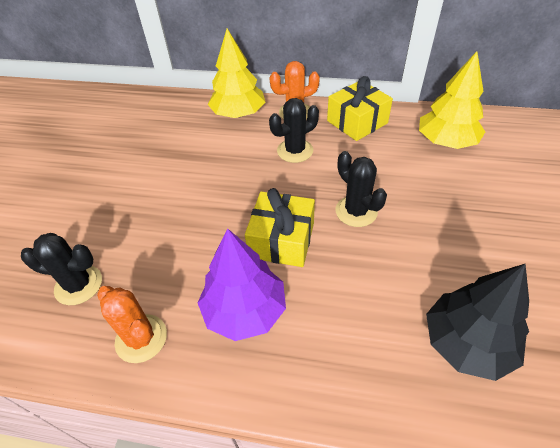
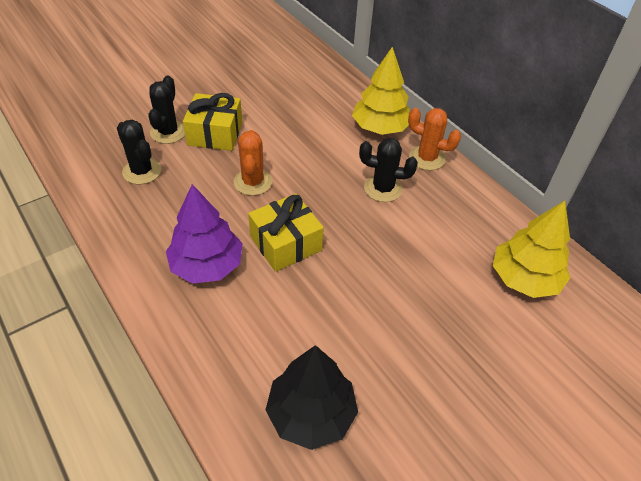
camera: 40 degrees right, 0 degrees up
orange cactus [97,286,167,363] -> orange cactus moved to [234,130,272,196]
yellow gift [327,76,393,141] -> yellow gift moved to [183,93,242,151]
black cactus [335,151,387,227] -> black cactus moved to [148,75,185,144]

